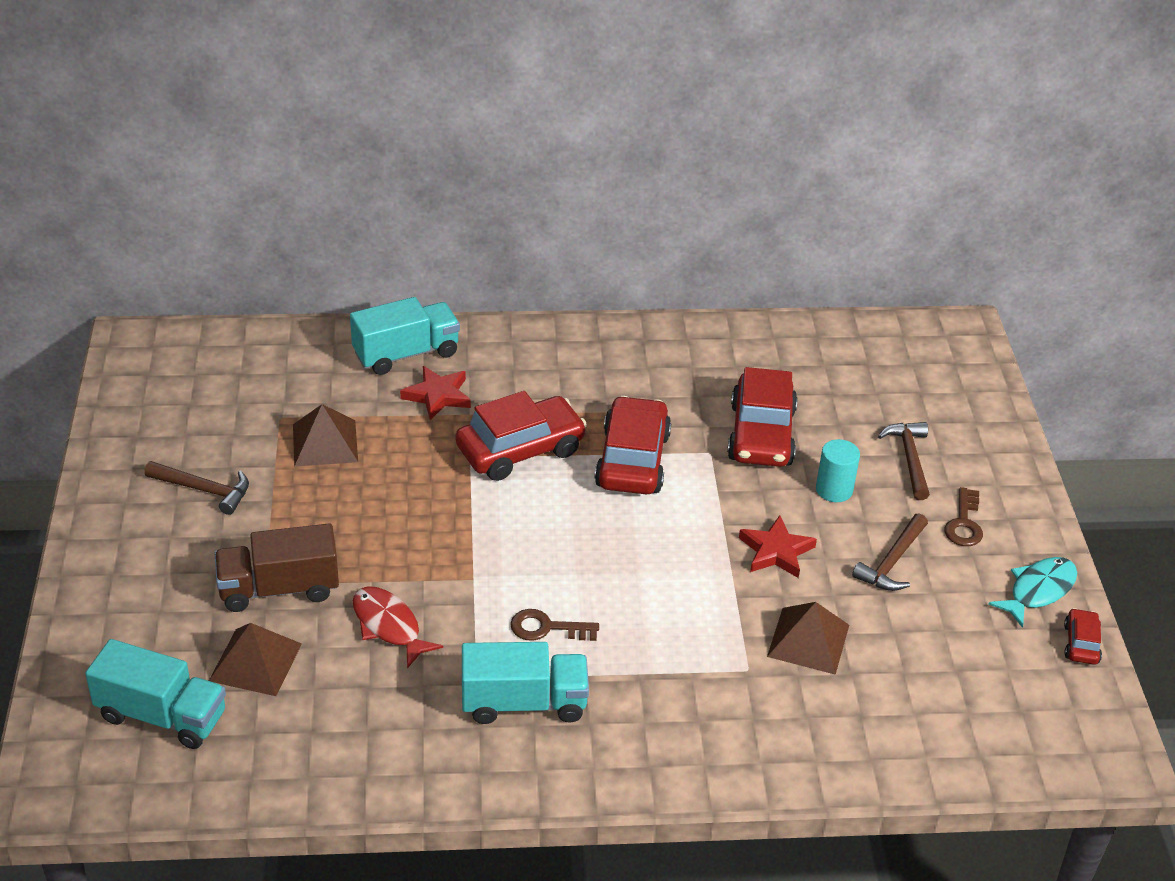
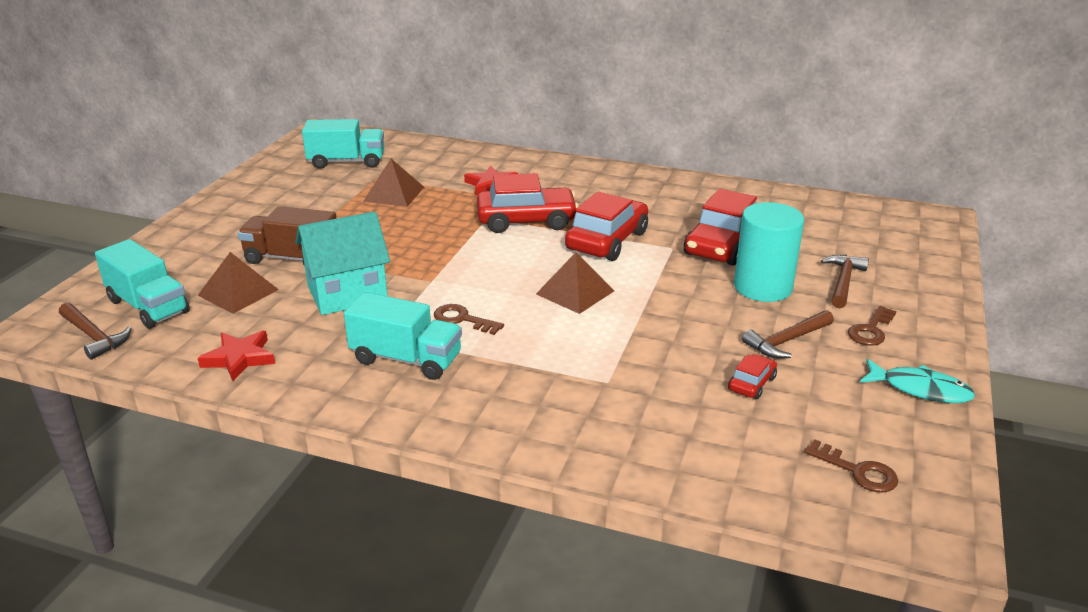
camera: 25 degrees right, 10 degrees down
brown hammer [144,461,249,515] -> brown hammer moved to [59,303,132,360]
turquoise truck [350,297,460,375] -> turquoise truck moved to [302,119,384,169]
red fish [353,586,443,669] -> turquoise house [295,211,390,315]
red star [739,515,817,578] -> red star moved to [198,331,275,381]
brown pyramid [767,602,849,675] -> brown pyramid moved to [536,252,614,314]
turquoise cylinder [816,439,860,502] -> turquoise cylinder [734,202,804,302], size x1.77
turquoise fish [989,557,1077,628] -> turquoise fish turned 45 degrees clockwise [860,359,975,403]
red car [1064,608,1102,665] -> red car moved to [728,354,777,399]
none -> brown key [804,439,898,493]

